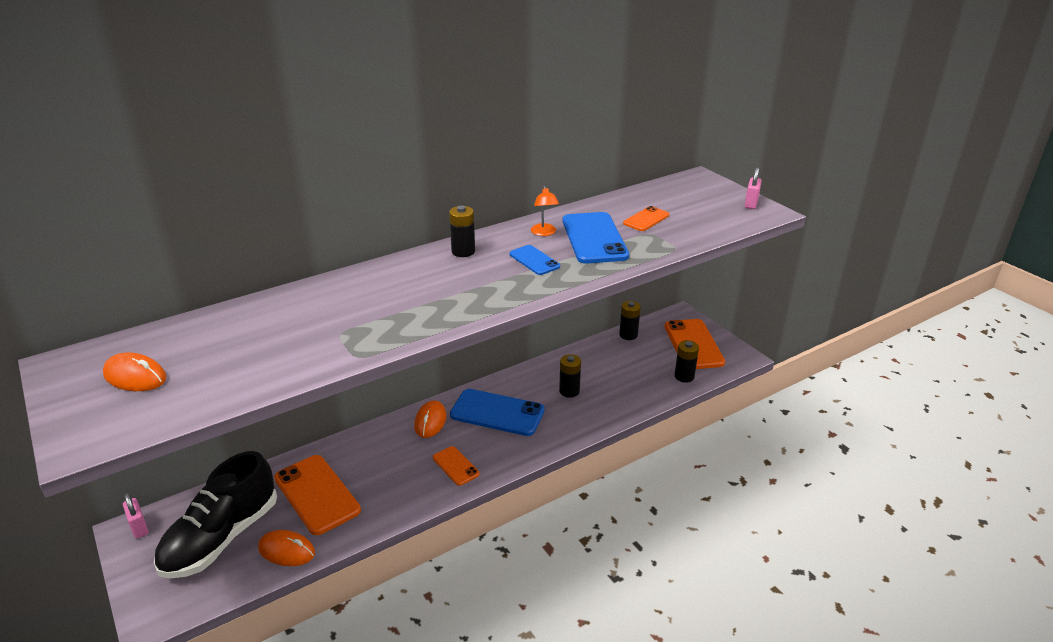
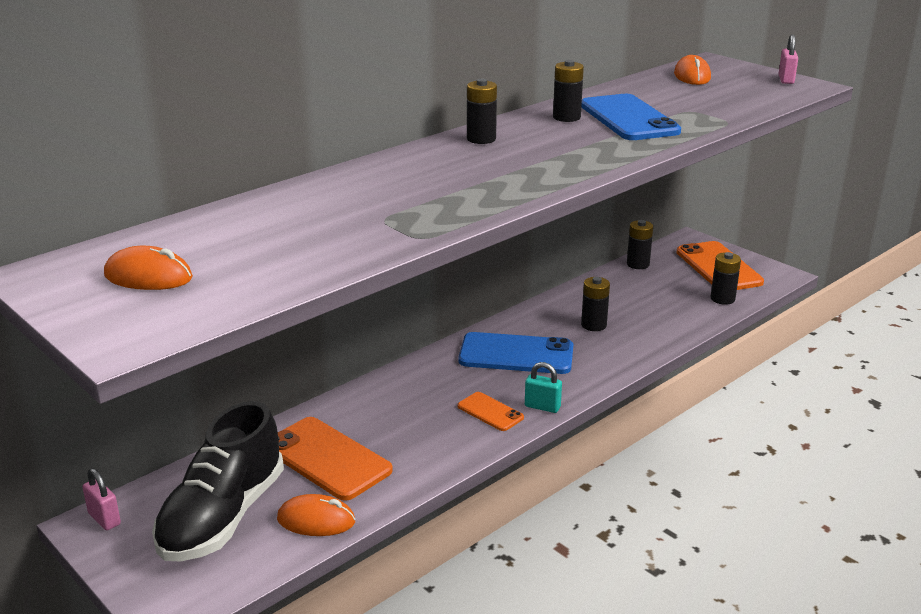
camera: 10 degrees left, 5 degrees down
orange mouse [414,401,446,438] -> orange mouse moved to [674,55,711,85]
blue phone [510,245,560,275] -> none
orange lamp [531,186,559,236] -> black battery [553,60,584,122]
orange phone [623,206,669,231] -> none
none -> turquoise padlock [525,362,562,413]

